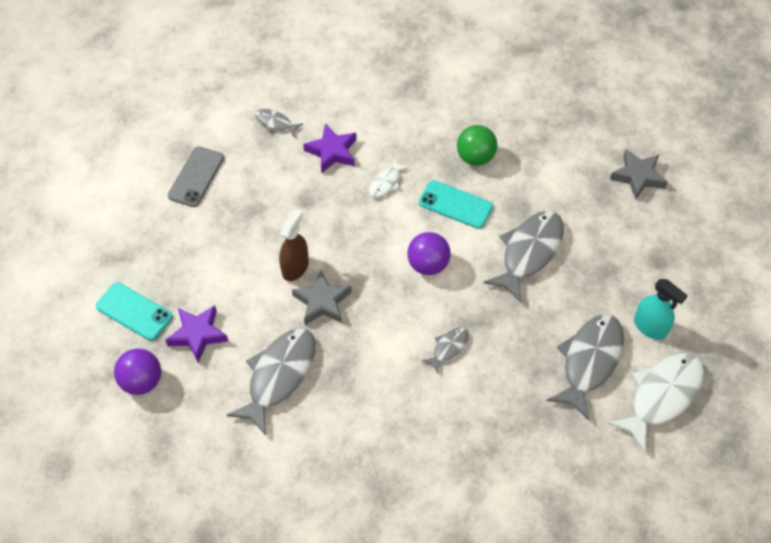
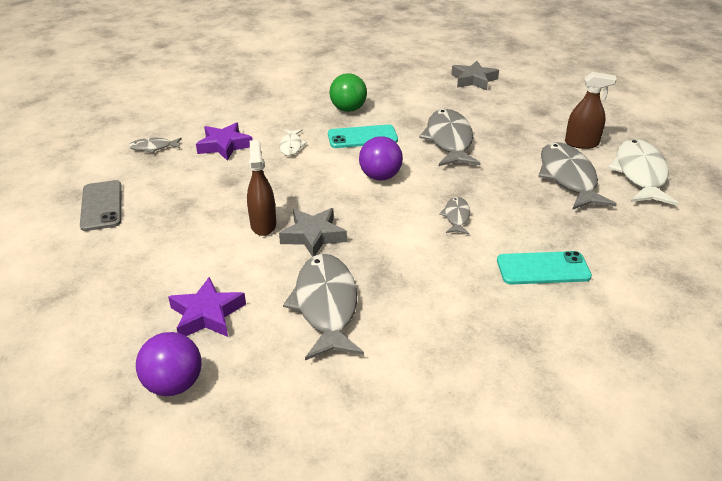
camera: 35 degrees left, 20 degrees down
turquoise phone [96,282,173,341] -> turquoise phone moved to [497,251,592,285]
turquoise spray bottle [634,279,688,340] -> brown spray bottle [565,72,617,149]

